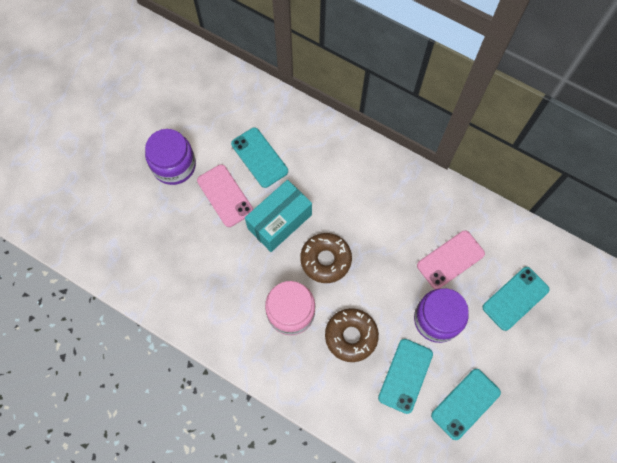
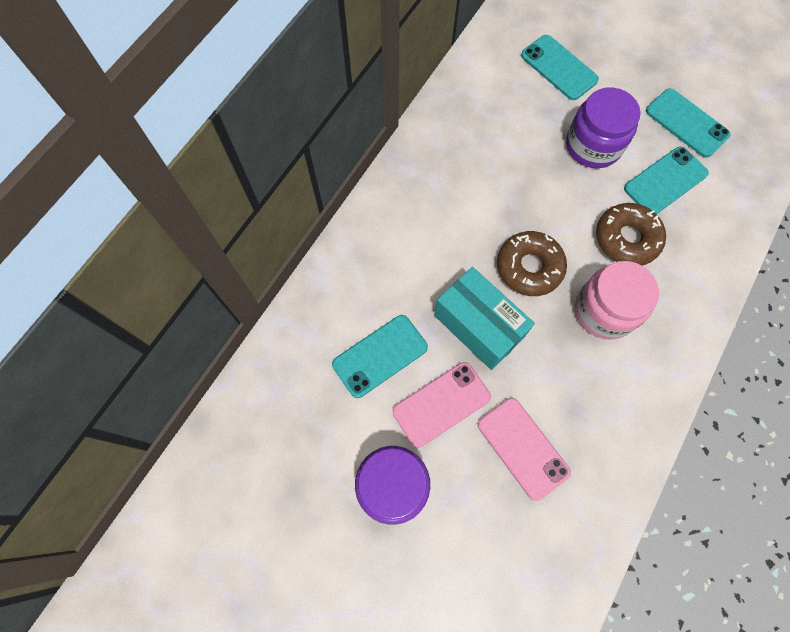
camera: 90 degrees left, 0 degrees up
turquoise phone [378,339,433,414] -> turquoise phone turned 60 degrees counterclockwise [624,146,709,214]
pink phone [417,230,485,289] -> pink phone moved to [478,398,571,501]

